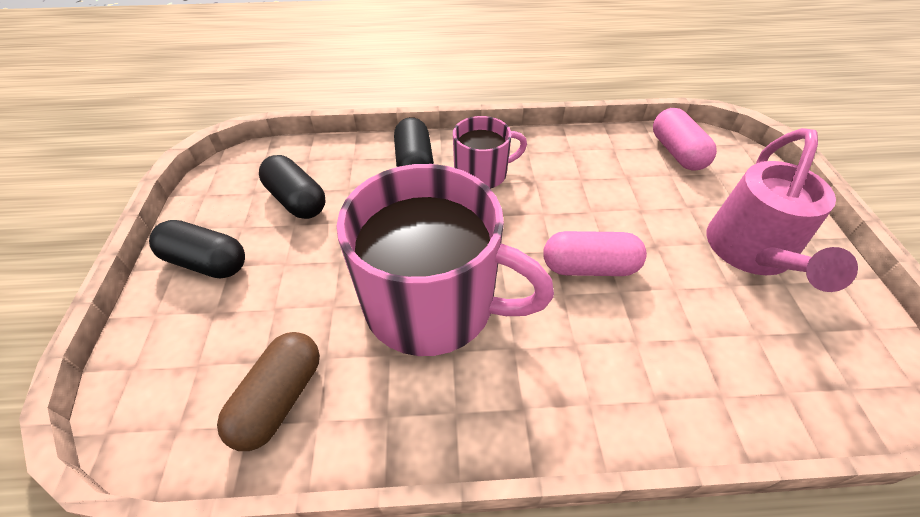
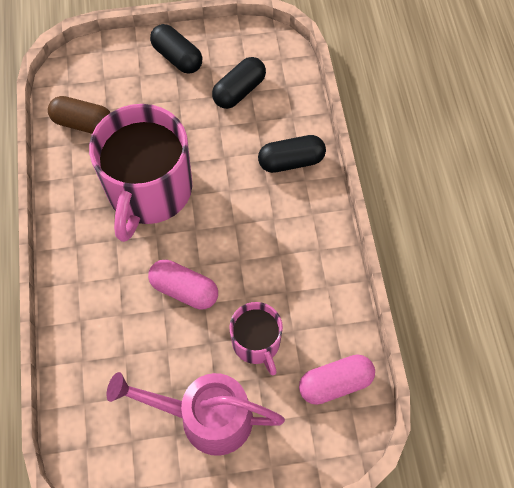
camera: 85 degrees right, 15 degrees up
black capsule [149,220,245,278] -> black capsule turned 60 degrees counterclockwise [150,24,202,74]
pink mug [453,116,527,189] -> pink mug moved to [229,302,283,375]
pink capsule [543,231,647,276] -> pink capsule turned 60 degrees counterclockwise [148,260,218,310]

